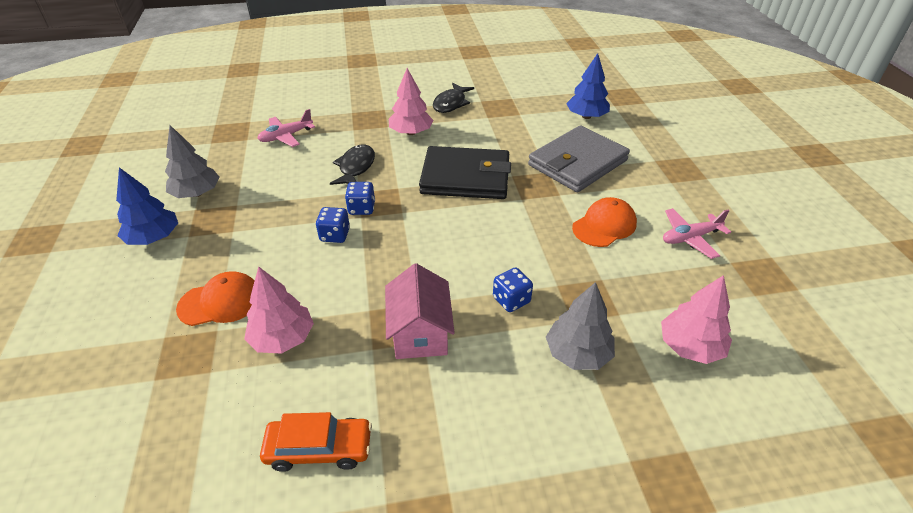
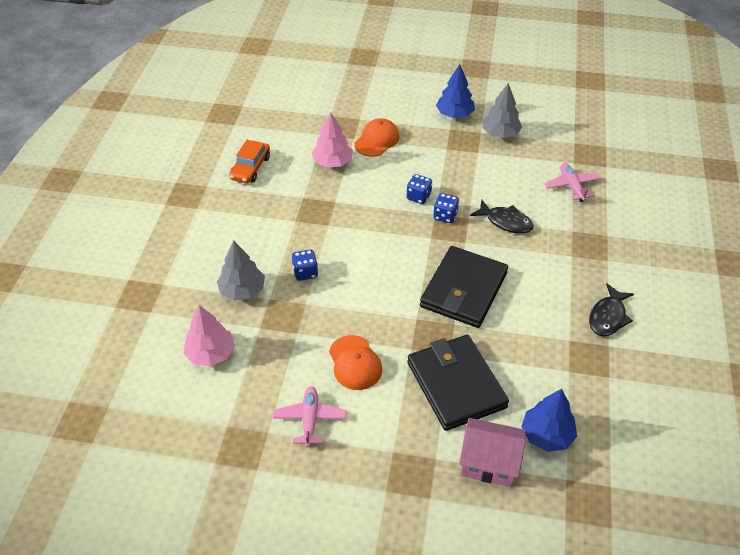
camera: 110 degrees right, 5 degrees up
orange cap [176,271,255,326] -> orange cap turned 150 degrees counterclockwise [354,118,400,157]
pink house [385,263,455,359] -> pink house moved to [459,418,526,487]
pink tree [389,68,433,135] -> none
black fish [433,83,474,113] -> black fish turned 105 degrees counterclockwise [589,283,634,336]
grey wallet [528,125,630,192] -> black wallet [407,335,509,431]

